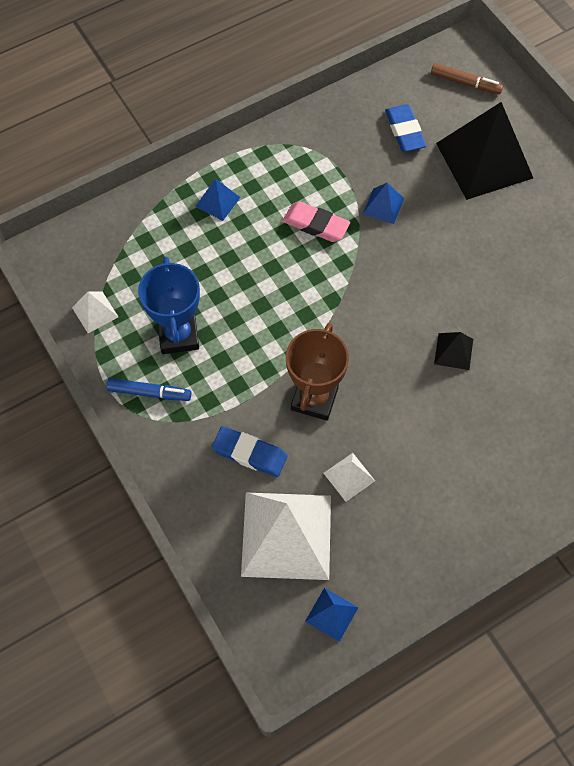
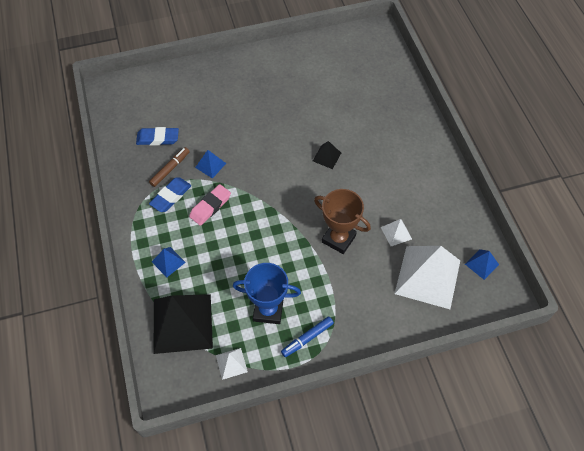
camera: 75 degrees left, 5 degrees down
blue marker [106,378,191,401] -> blue marker turned 150 degrees counterclockwise [281,316,334,357]
blue eraser [212,426,288,477] -> blue eraser moved to [149,177,191,212]
brown marker [431,63,503,94] -> brown marker moved to [149,147,190,187]
black pyramid [436,102,533,200] -> black pyramid moved to [154,294,213,354]

